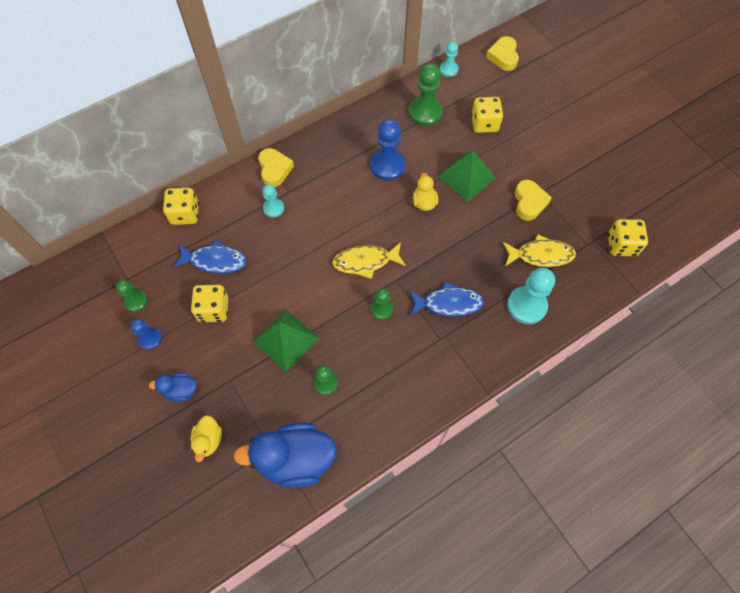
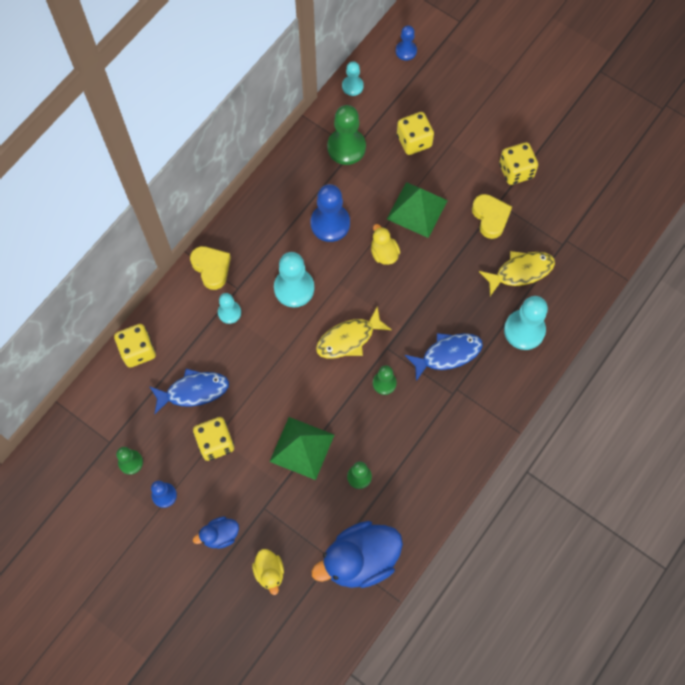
camera: 20 degrees left, 5 degrees up
yellow heart [486,36,519,71] -> blue pawn [396,25,417,60]
yellow dice [608,219,648,256] -> yellow dice moved to [499,142,538,185]
none -> turquoise pawn [274,252,315,307]

